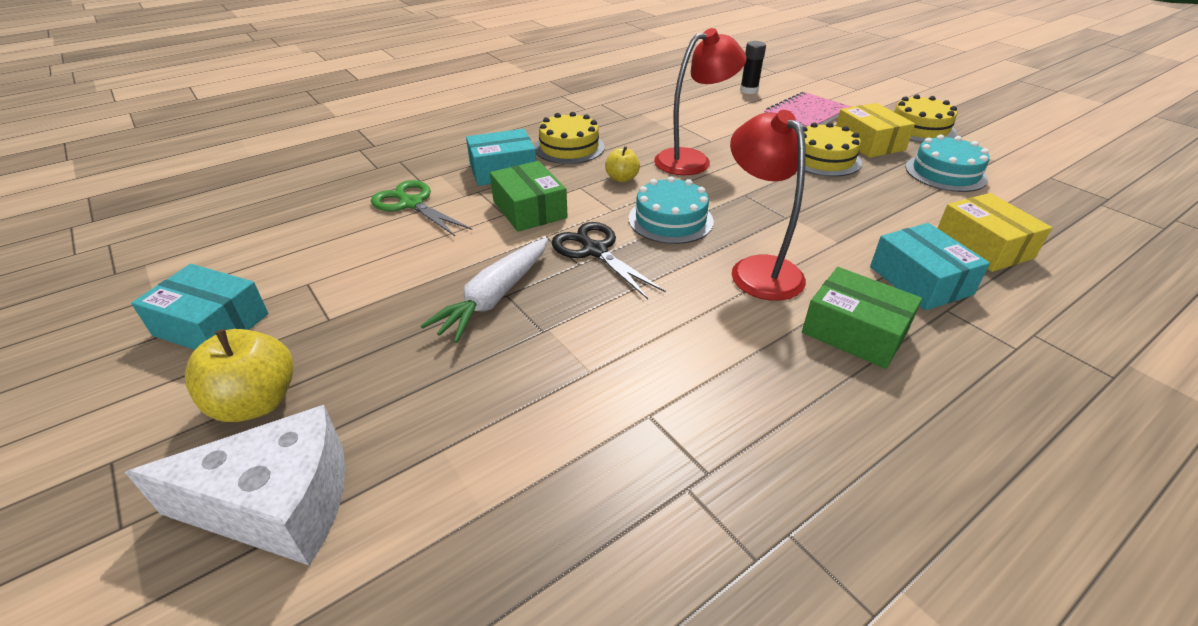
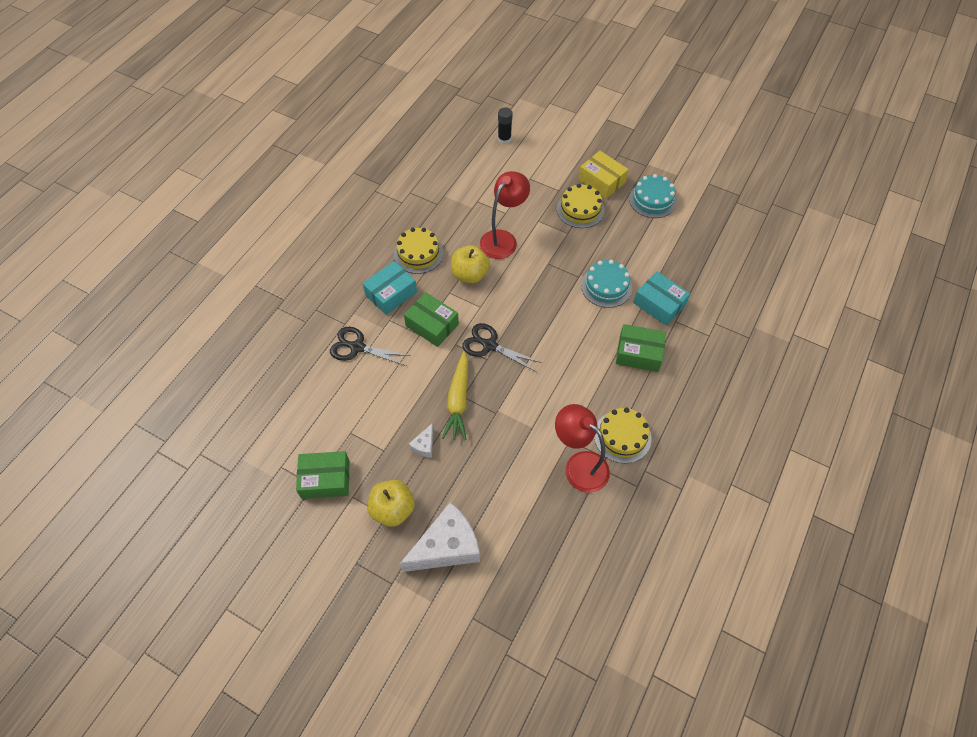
camera: 25 degrees left, 20 degrees up
turquoise box [131,264,269,350] -> green box [296,451,349,499]
green scissors [371,180,472,236] -> black scissors [330,327,411,366]
white carrot [420,238,548,343] -> yellow carrot [442,351,468,440]
yellow apple [605,146,640,182] -> yellow apple [451,245,490,283], size x1.70
turquoise cake [628,176,714,244] -> turquoise cake moved to [581,260,632,308]
red lamp [730,110,806,301] -> red lamp moved to [555,404,610,493]
pink notebook [764,92,851,127] -> none
yellow cake [894,94,957,142] -> yellow cake moved to [594,408,651,463]
yellow box [938,193,1052,272] -> none
none -> white cheese [409,424,433,458]

